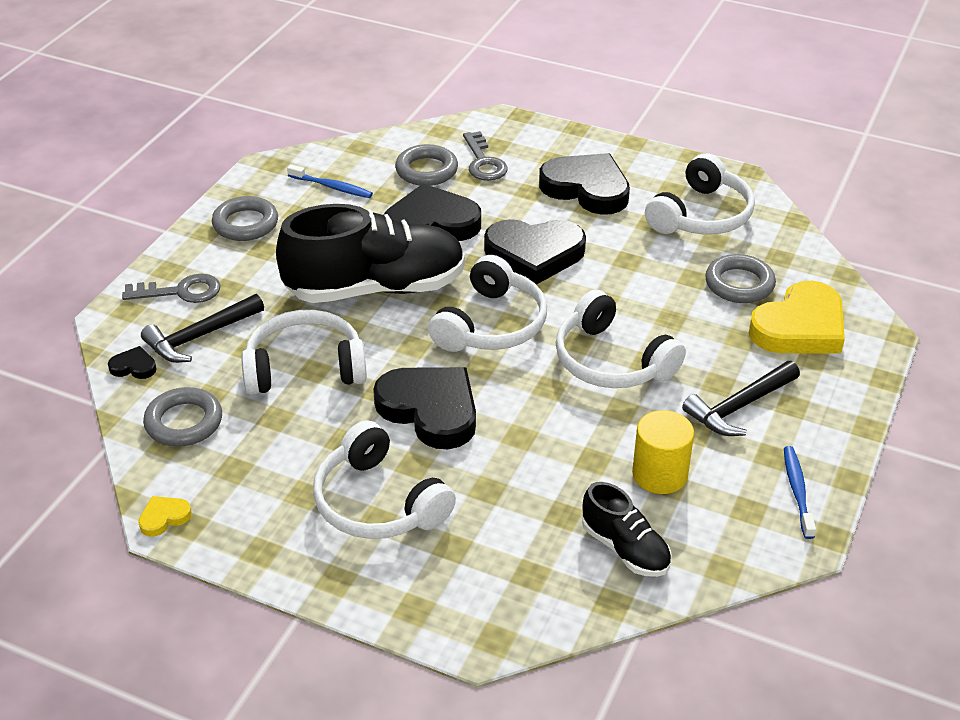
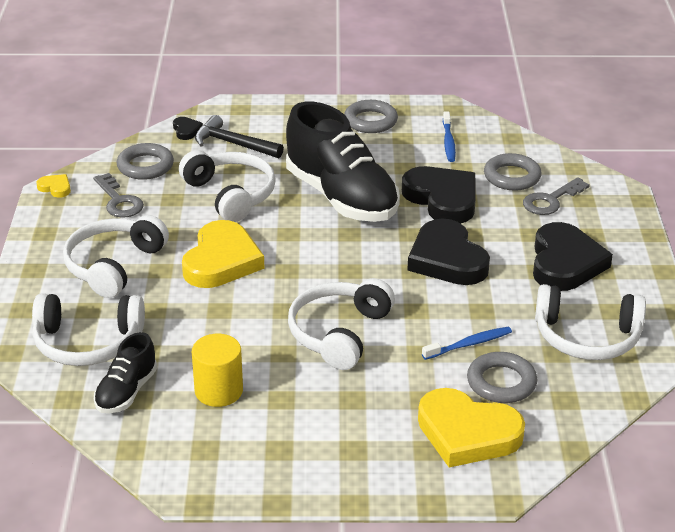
camera: 65 degrees right, 5 degrees down
grey key [122,274,221,303] -> grey key moved to [93,173,144,218]
black heart [373,367,476,449] -> yellow heart [182,220,265,288]
white headphones [428,255,547,352] -> white headphones moved to [32,294,145,366]
black hammer [682,361,800,436] -> none
blue toothbrush [784,446,816,539] -> blue toothbrush moved to [422,327,512,360]

